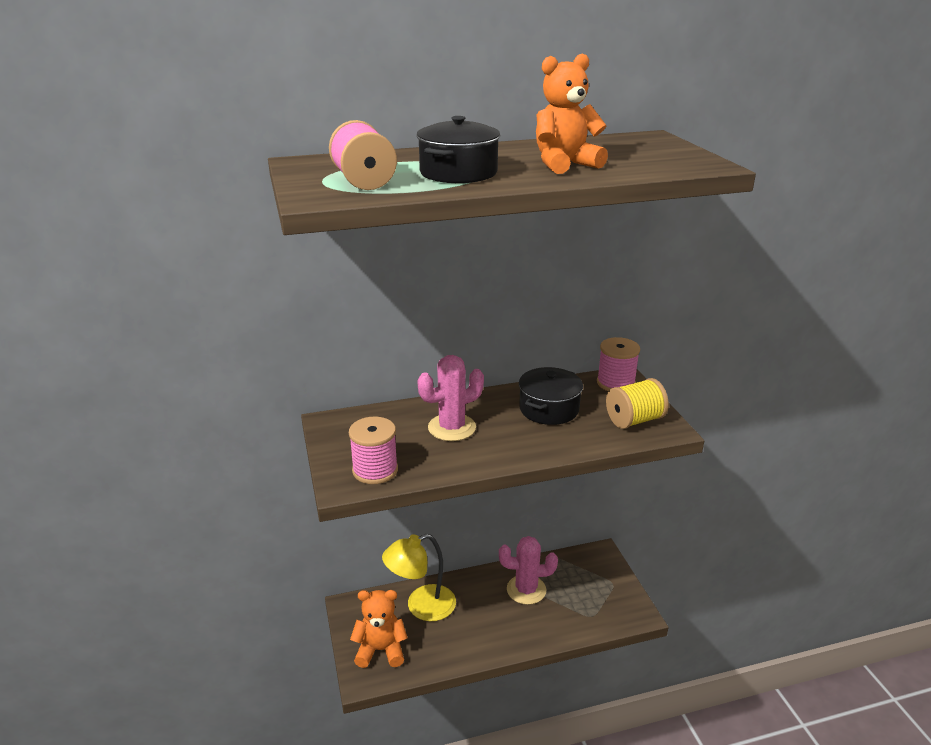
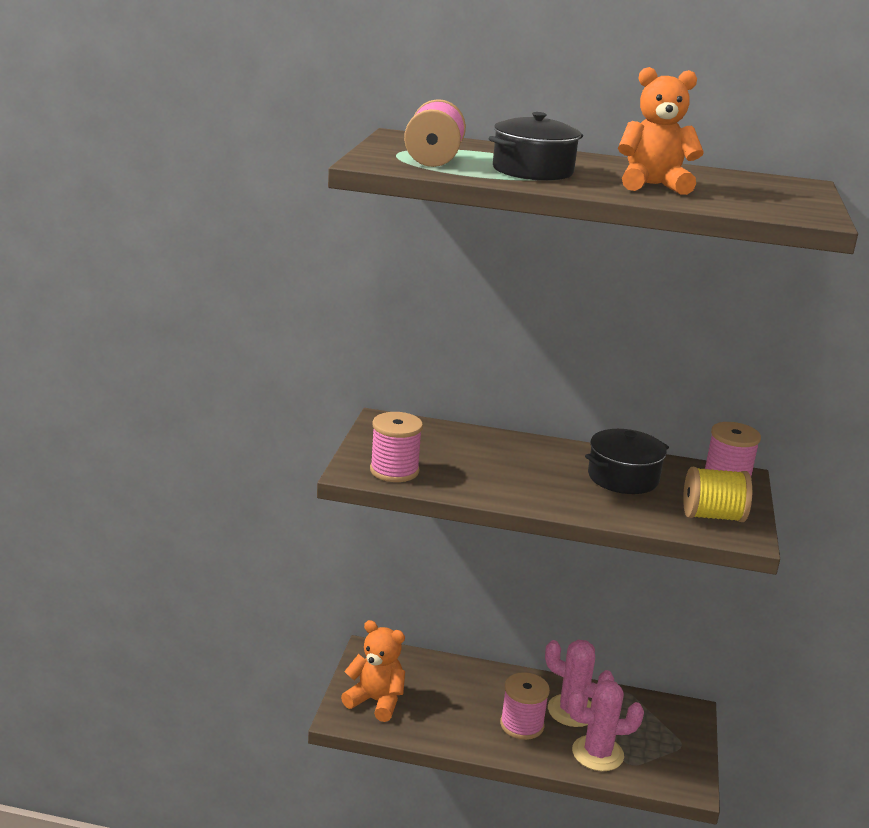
camera: 25 degrees right, 5 degrees down
yellow lamp [382,534,456,621] -> none
pink cactus [418,355,484,441] -> pink cactus moved to [568,680,644,771]
none -> pink spool [500,672,550,740]

